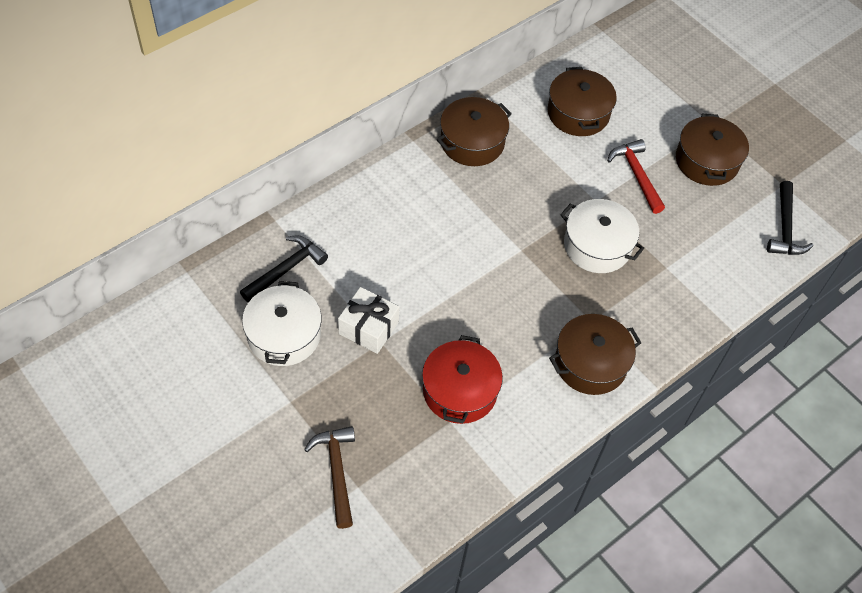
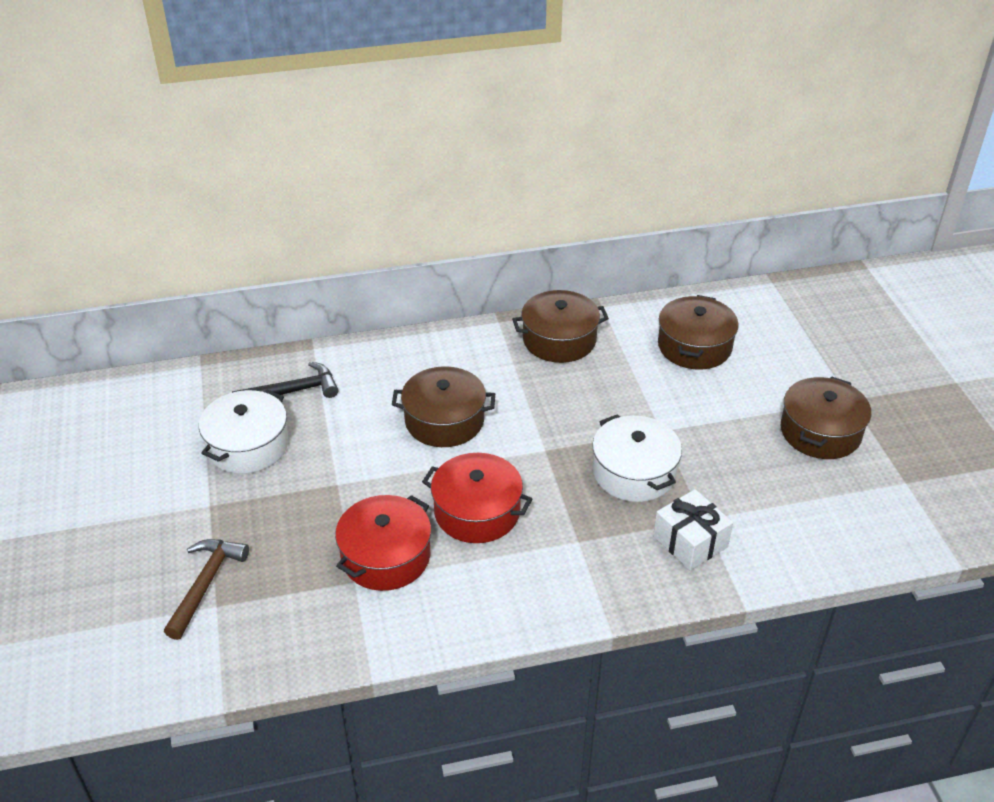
camera: 30 degrees right, 15 degrees down
white gift [338,287,399,354] -> white gift moved to [653,489,733,570]
brown pot [549,314,641,395] -> brown pot moved to [392,366,495,447]
red hammer [607,139,665,214] -> none
black hammer [767,181,813,255] -> none
none -> red pot [422,453,532,543]

